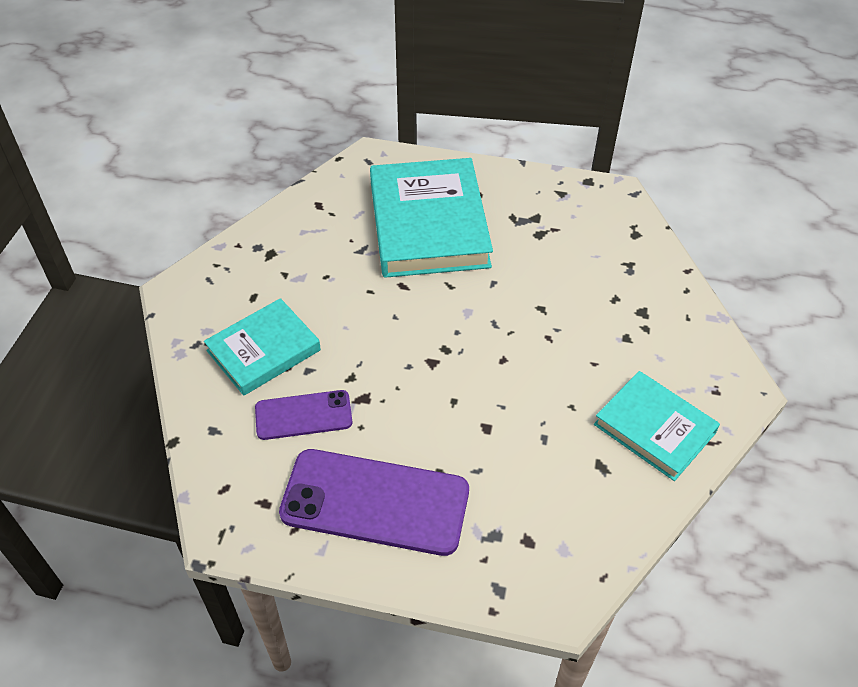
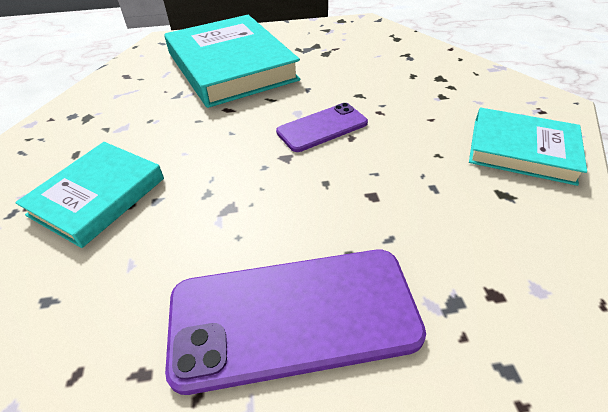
camera: 20 degrees left, 5 degrees down
purple phone [255,390,352,440] -> purple phone moved to [276,103,368,152]

